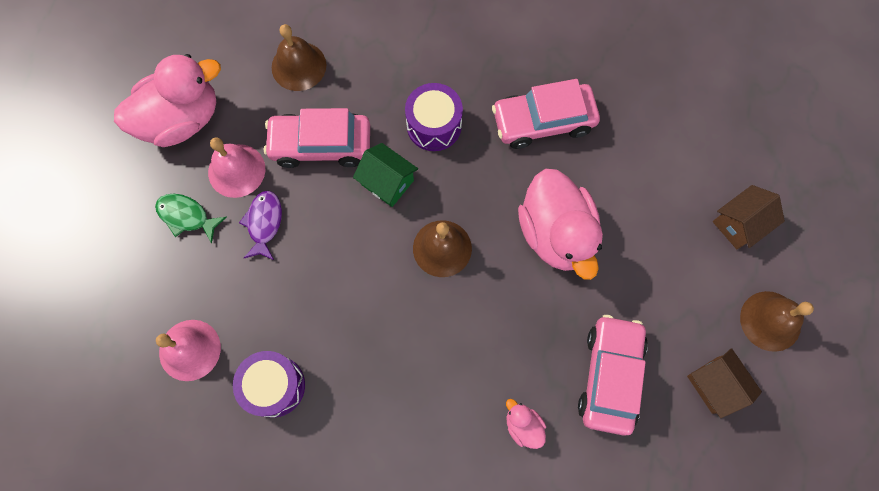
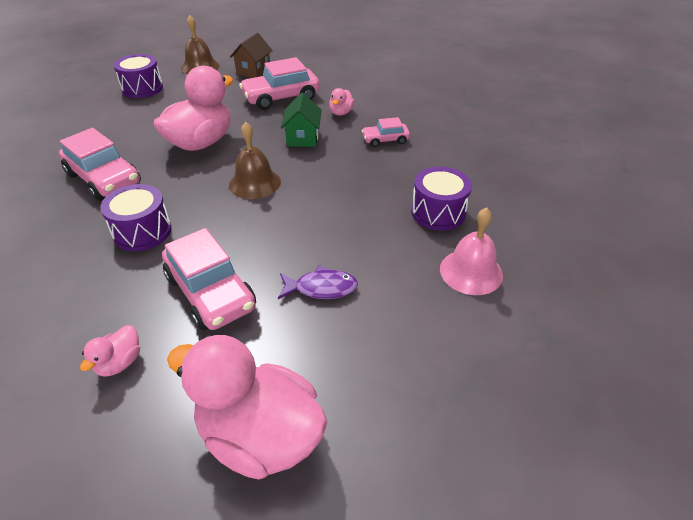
camera: 125 degrees left, 30 degrees down
green fish [155,194,227,243] -> none
pink bell [208,137,265,198] -> none
purple fish [239,191,282,261] -> purple fish turned 150 degrees counterclockwise [278,265,358,299]
brown bell [272,24,326,91] -> pink duck [80,325,140,377]
green house [353,143,418,207] -> green house moved to [281,93,322,147]
brown house [713,185,785,249] -> purple drum [114,54,163,98]
none -> pink car [362,117,410,147]

